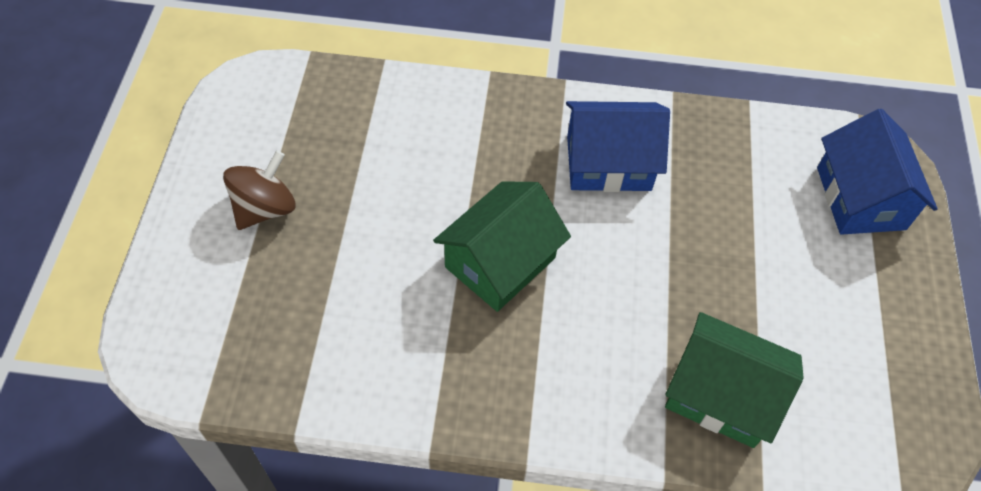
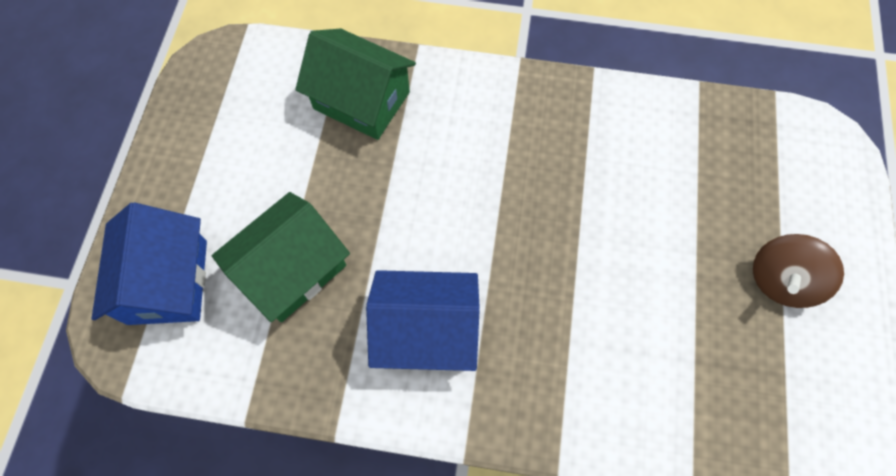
camera: 175 degrees left, 10 degrees up
green house [433,181,571,312] -> green house moved to [212,192,350,322]

